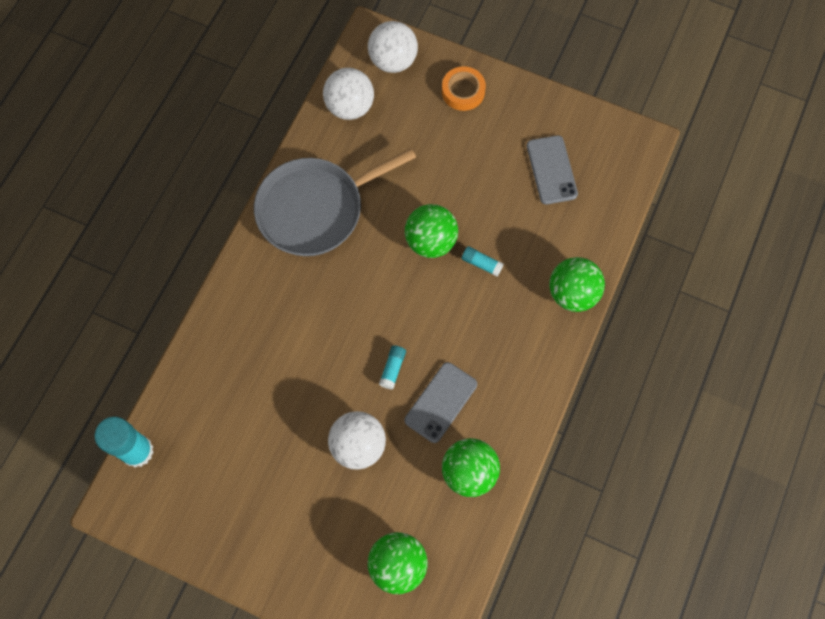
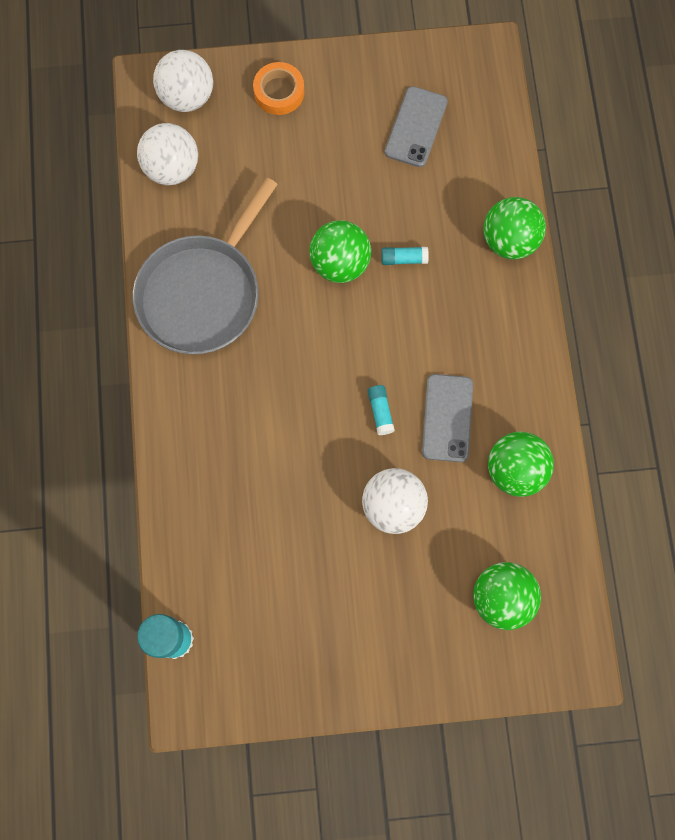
camera: 30 degrees left, 5 degrees up
grey phone [527,135,578,204] -> grey phone turned 60 degrees clockwise [385,86,448,167]

